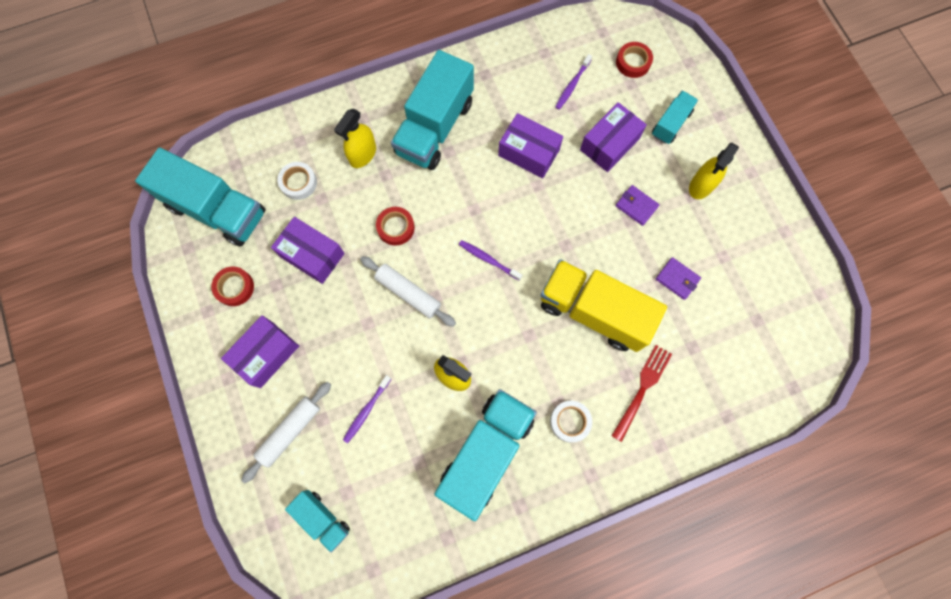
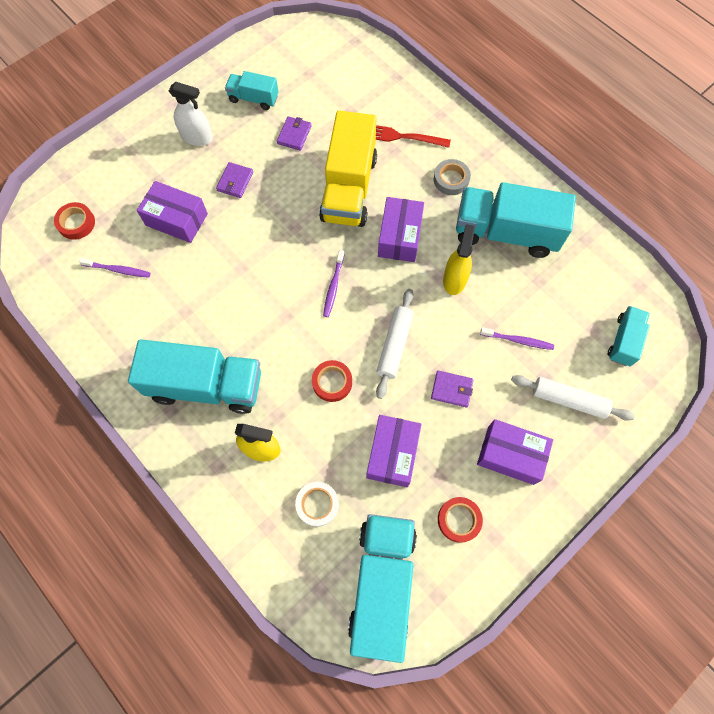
camera: 110 degrees left, 5 degrees down
purple box [498,113,563,178] -> purple box moved to [378,197,424,262]
white tape [550,401,592,443] -> grey tape [434,159,471,195]
turquoise truck [652,91,698,144] -> turquoise truck moved to [225,71,278,110]
yellow spray bottle [689,143,739,199] -> white spray bottle [169,82,213,146]
none -> purple wallet [431,370,473,407]

